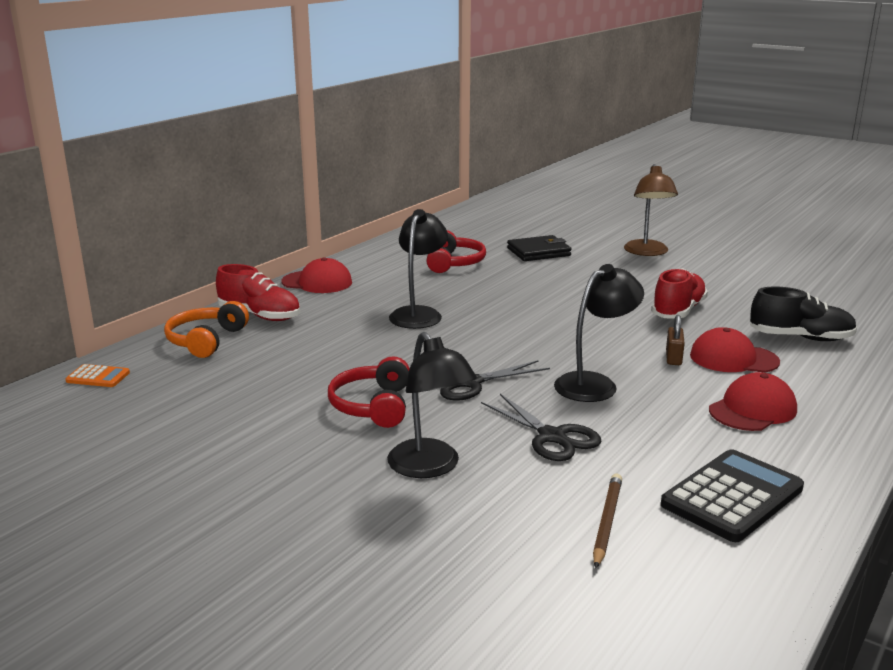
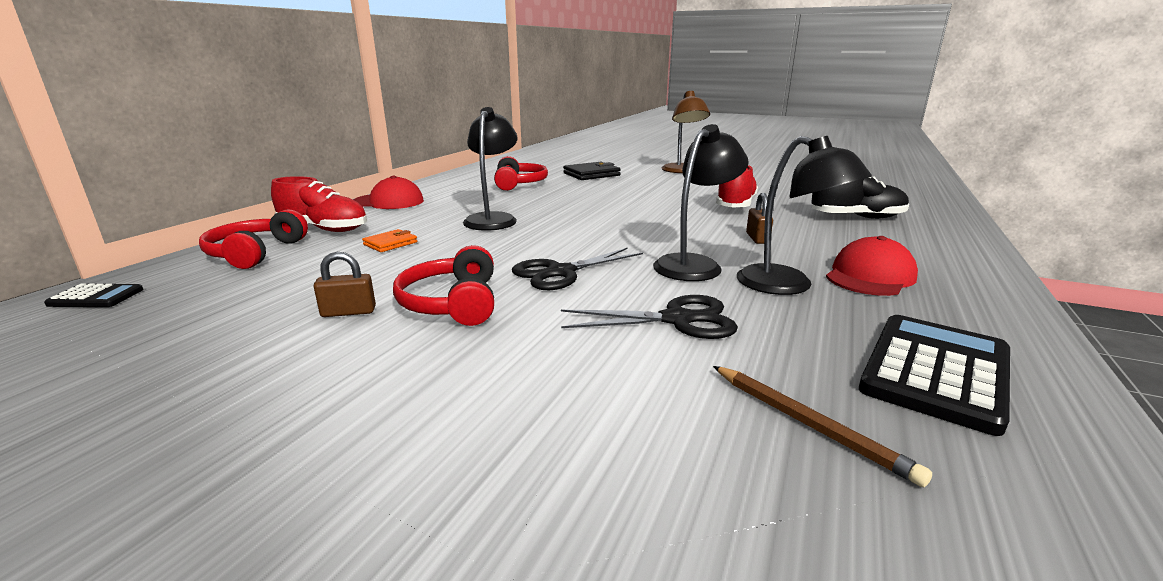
camera: 10 degrees left, 0 degrees up
orange calculator [65,364,130,387] -> black calculator [44,284,143,307]
orange headphones [164,301,249,358] -> red headphones [199,209,308,269]
black lamp [387,332,477,478] -> black lamp moved to [737,136,872,295]
black scissors [481,394,601,461] -> black scissors turned 45 degrees counterclockwise [561,295,738,339]
brown pencil [593,473,622,569] -> brown pencil turned 135 degrees clockwise [713,366,932,487]
red cap [690,327,780,373] -> none
none -> brown padlock [314,252,376,317]
none -> orange wallet [362,229,417,252]

